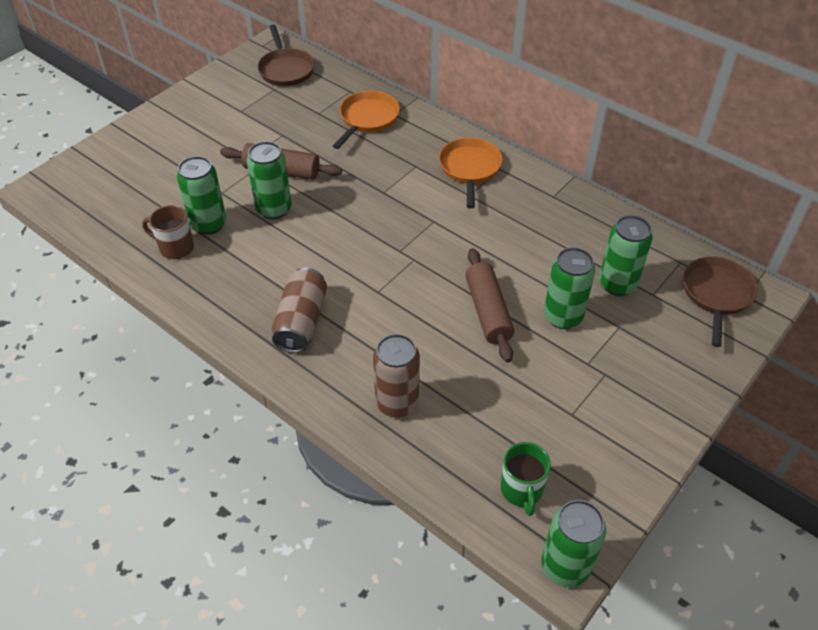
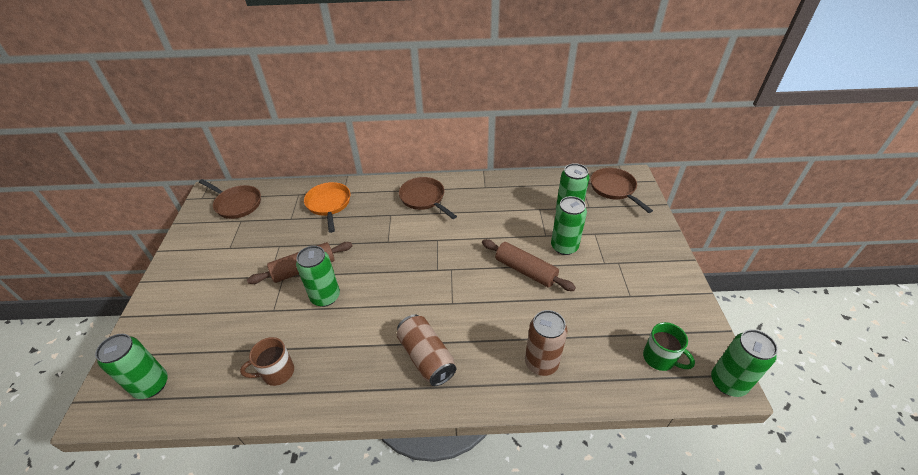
camera: 40 degrees left, 5 degrees down
green can [177,156,226,235] -> green can moved to [95,334,168,399]
orange pan [439,138,503,209] -> brown pan [399,177,457,219]

